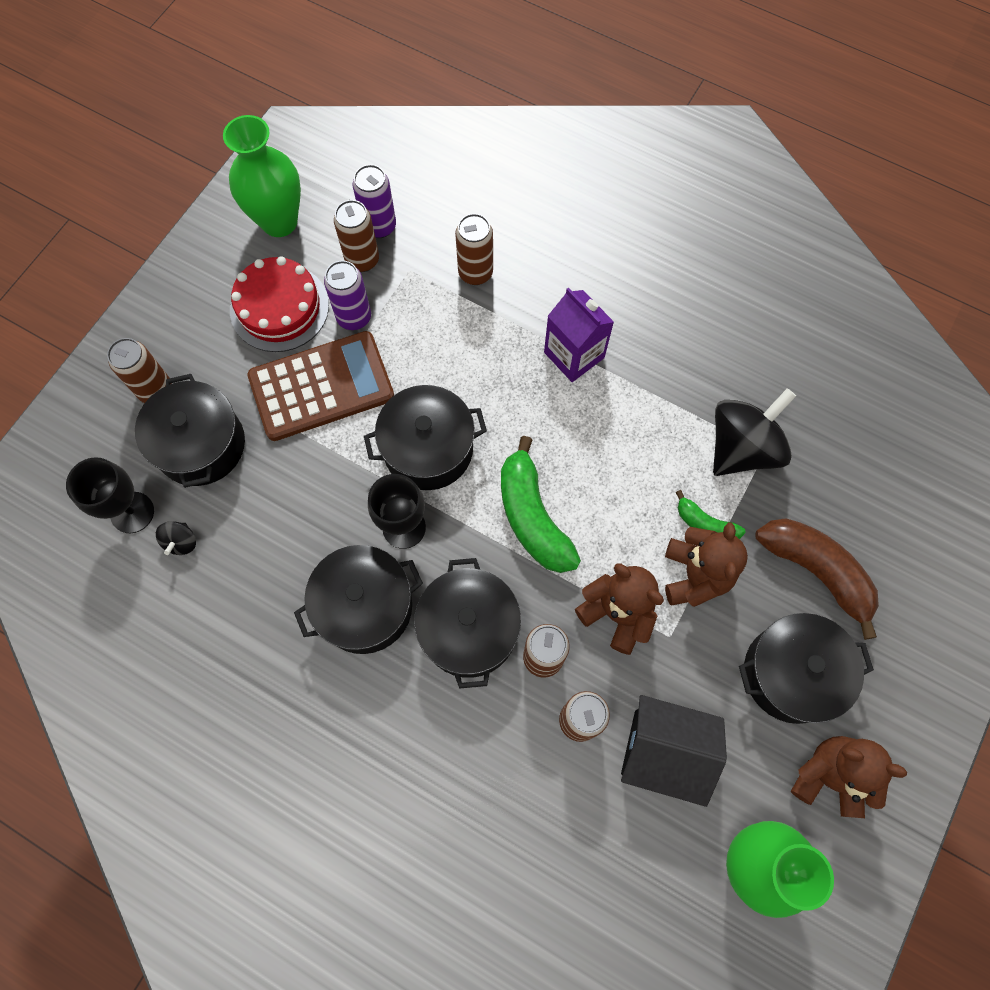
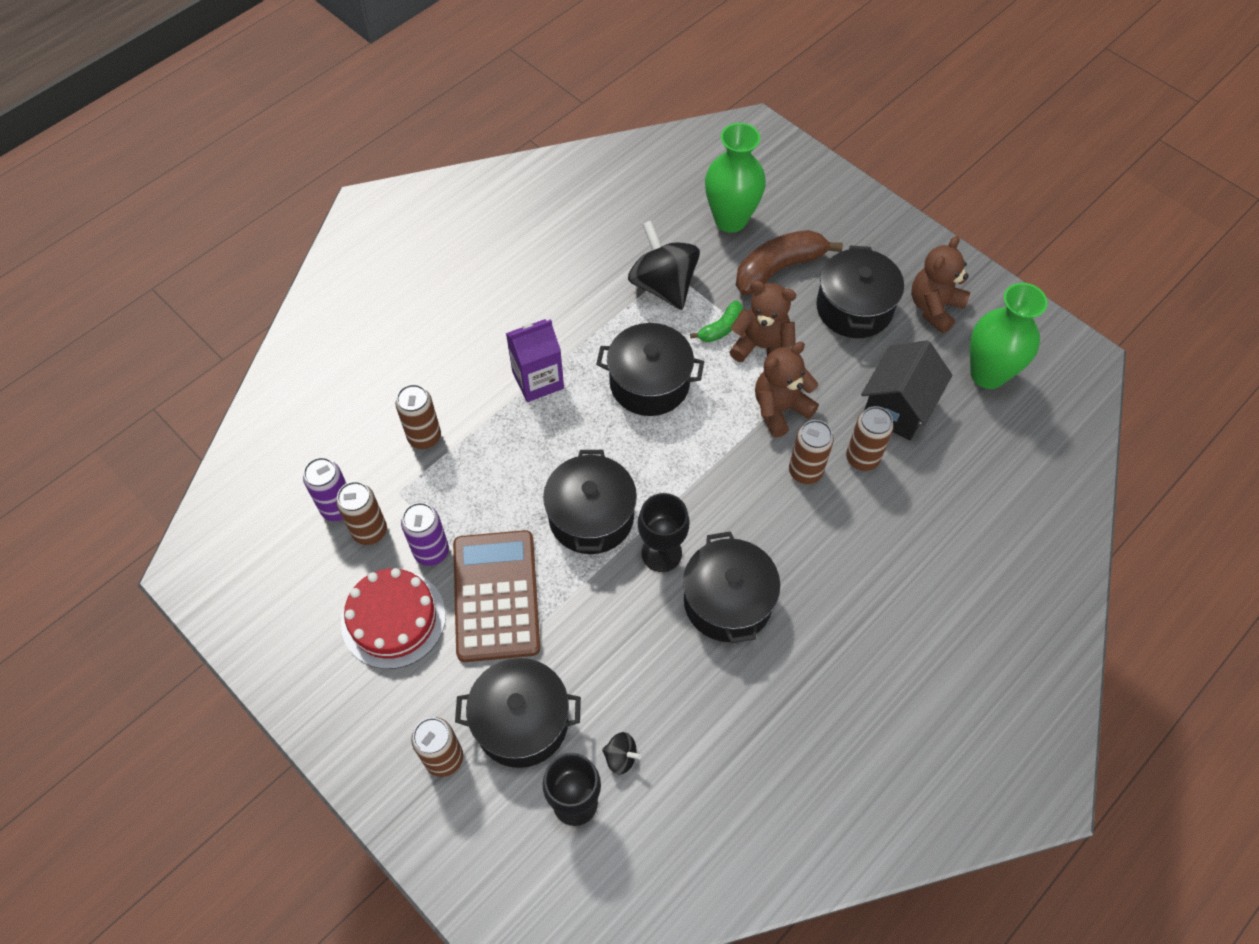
camera: 75 degrees left, 10 degrees down
green vase [223,115,301,237] -> green vase moved to [705,123,766,233]
black pot [414,558,521,689] -> black pot moved to [596,323,704,416]
green banana [501,436,581,573] -> none

